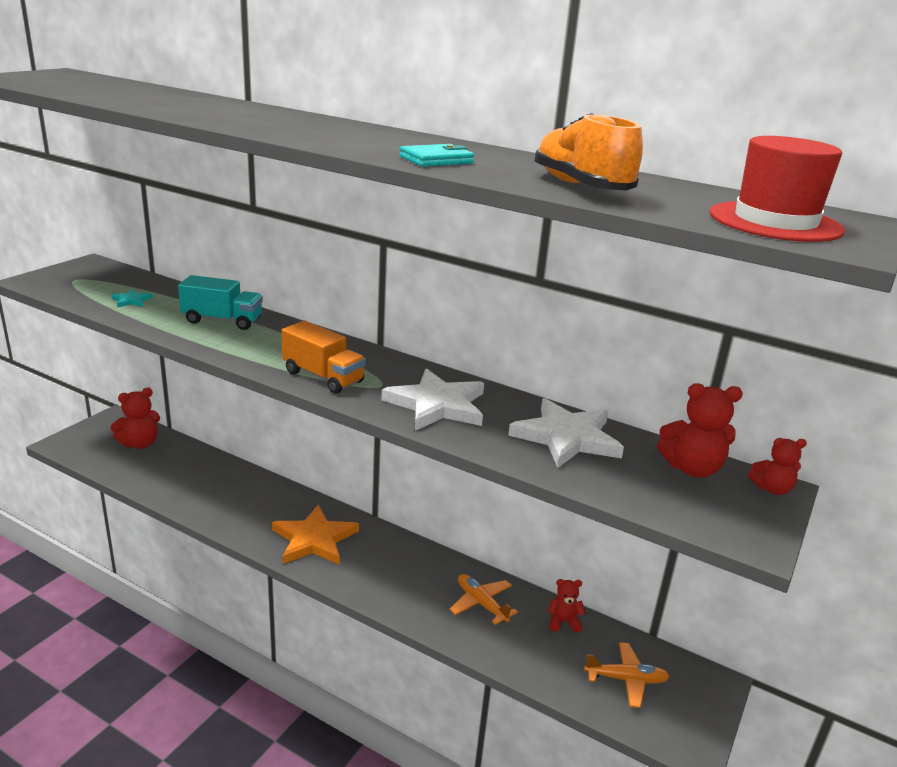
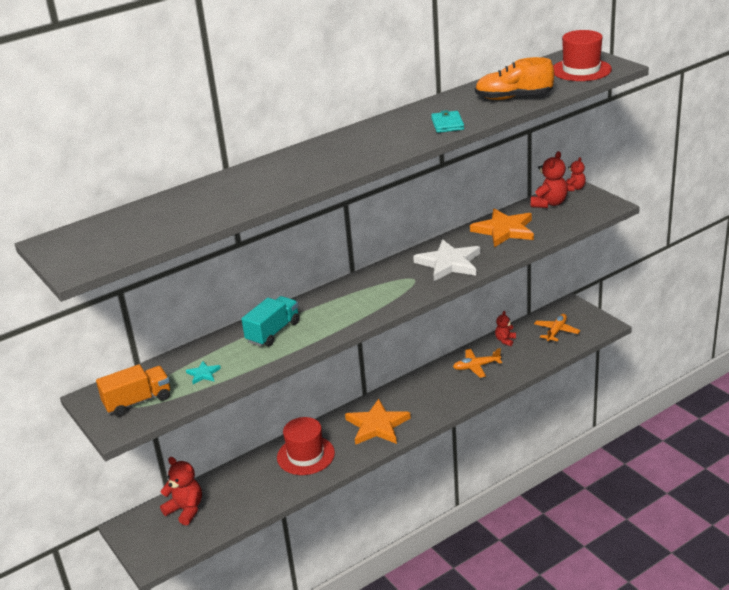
camera: 60 degrees left, 5 degrees up
red teddy bear [111,388,160,449] -> red teddy bear turned 45 degrees counterclockwise [160,457,202,526]
orange truck [281,321,366,394] -> orange truck moved to [96,364,170,417]
white star [508,398,624,468] -> orange star [470,208,534,247]
none -> red hat [277,417,335,475]

